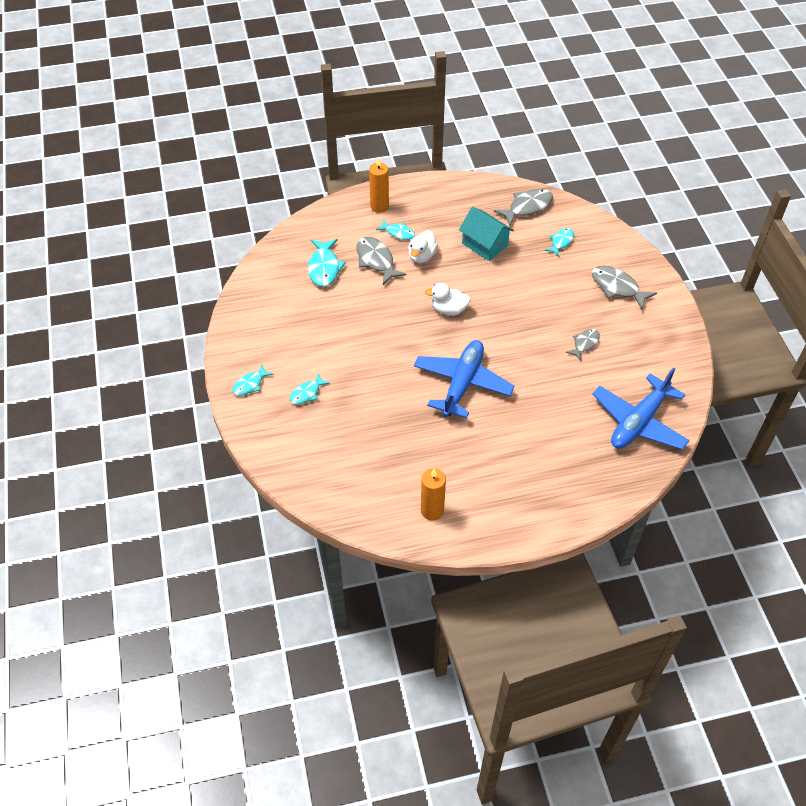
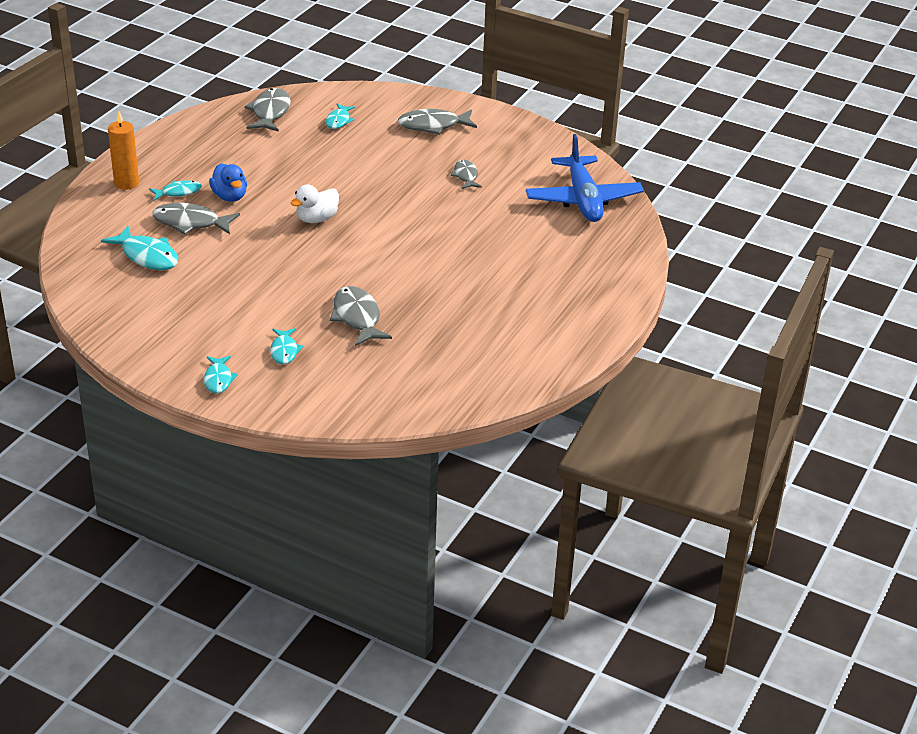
camera: 50 degrees left, 15 degrees down
white duck [408,230,438,263] -> blue duck [209,163,247,202]
blue plane [414,340,514,418] -> none
orange candle [421,468,446,521] -> none
turquoise house [459,207,514,261] -> none
turquoise fish [545,228,574,256] -> turquoise fish turned 150 degrees counterclockwise [325,104,355,129]
none -> grey fish [330,286,392,346]

